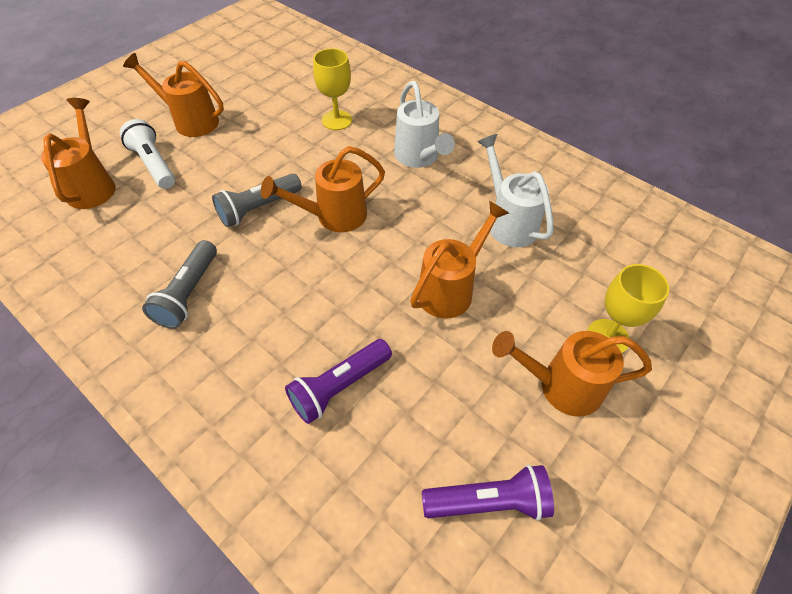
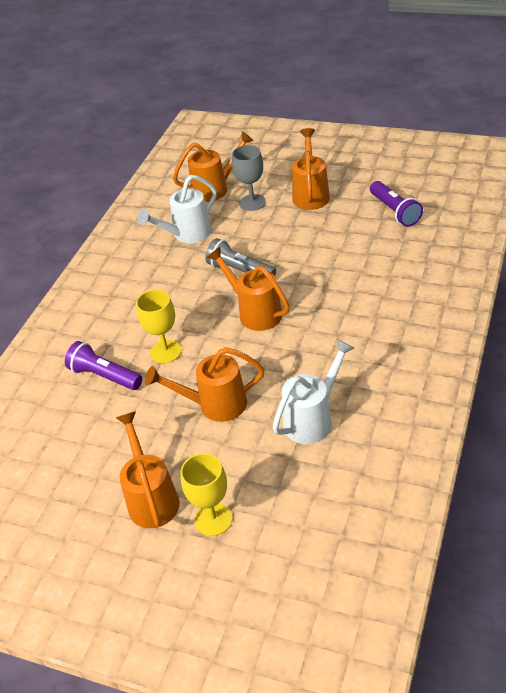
camera: 75 degrees right, 10 degrees down
white flashlight [120,119,175,189] -> grey goblet [232,145,266,211]
grey flashlight [142,240,217,329] -> none
yellow goblet [313,48,352,130] -> yellow goblet moved to [136,289,182,363]
white watering can [394,81,455,168] -> white watering can moved to [137,175,217,243]
orange watering can [410,201,509,319] -> orange watering can turned 150 degrees clockwise [145,347,264,422]
purple flashlight [422,465,554,521] -> purple flashlight moved to [370,181,423,227]

